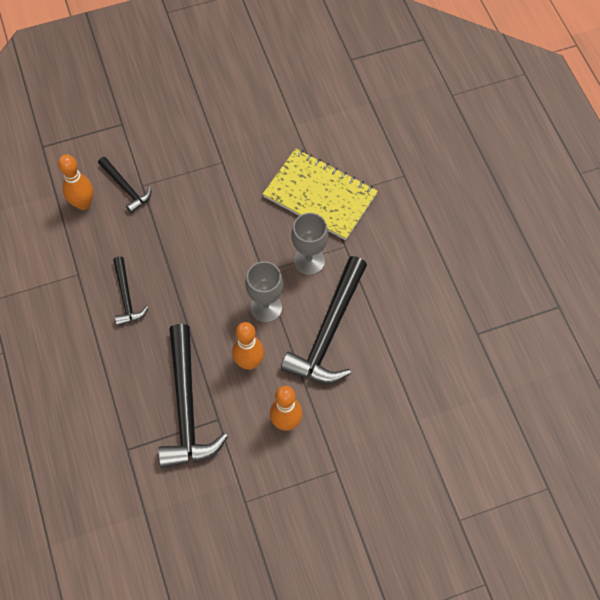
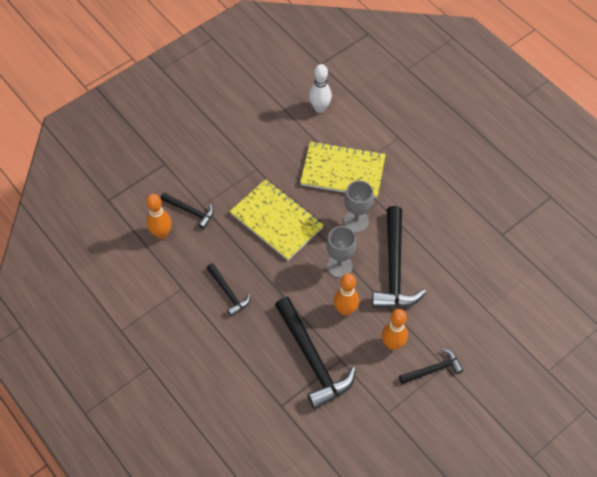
camera: 20 degrees left, 5 degrees down
none -> yellow notebook [230,179,324,260]
none -> white bowling pin [309,64,332,113]
none -> black hammer [399,348,463,384]

